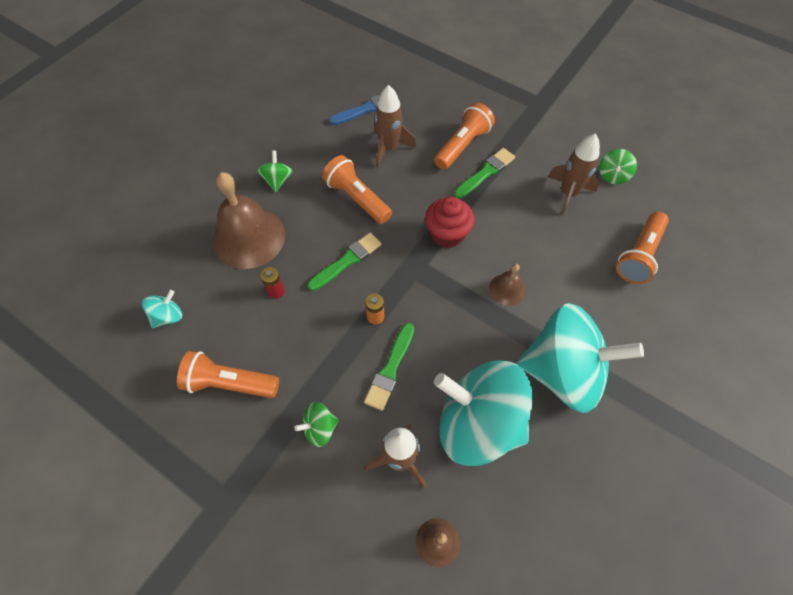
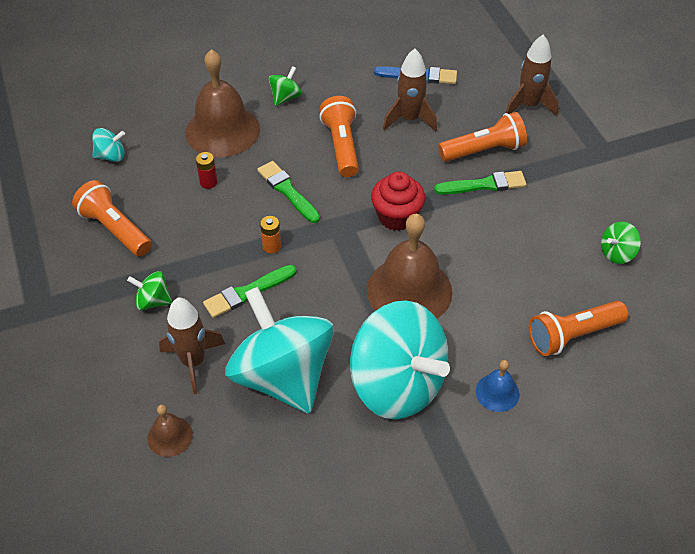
camera: 35 degrees right, 10 degrees down
green brush [308,233,382,291] -> green brush turned 120 degrees counterclockwise [257,161,320,223]
brown bell [489,264,525,306] -> brown bell [367,214,453,319], size x2.12
brown rocket [548,133,600,216] -> brown rocket moved to [506,35,559,116]
none -> blue bell [476,360,519,412]

